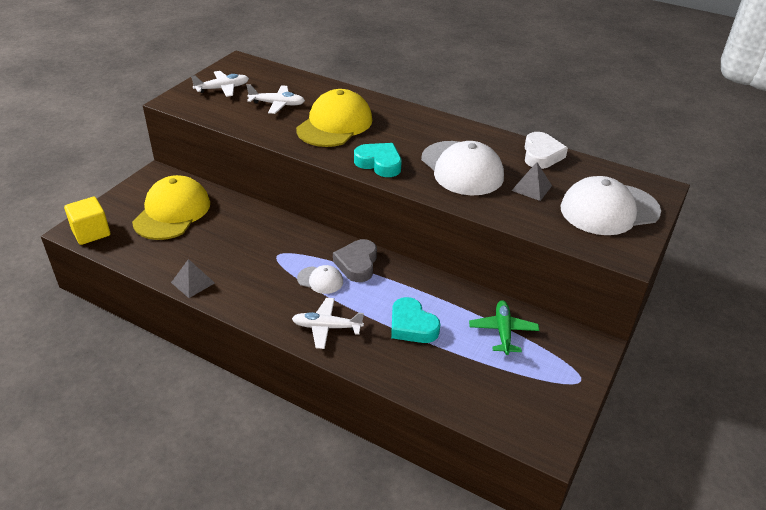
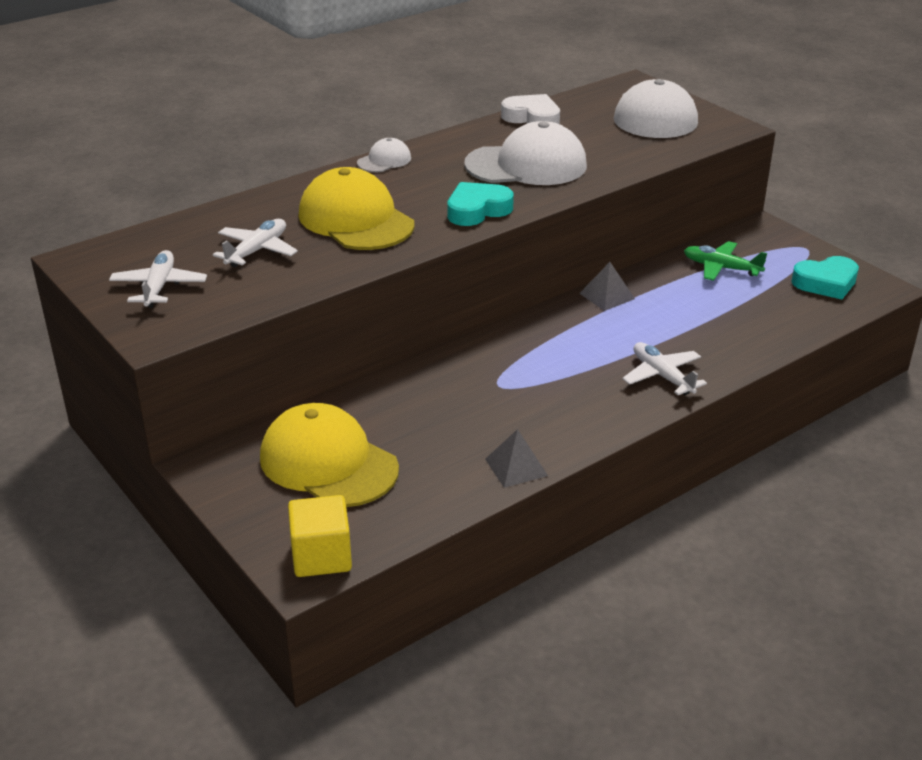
camera: 65 degrees left, 5 degrees down
white plane [292,298,364,349] -> white plane turned 120 degrees clockwise [622,342,707,395]
white cap [297,265,343,294] -> white cap moved to [357,138,411,172]
grey heart [333,239,377,282] -> none
turquoise heart [391,297,440,343] -> turquoise heart moved to [791,256,859,299]
grey pyramid [512,162,552,201] -> grey pyramid moved to [579,262,635,311]

